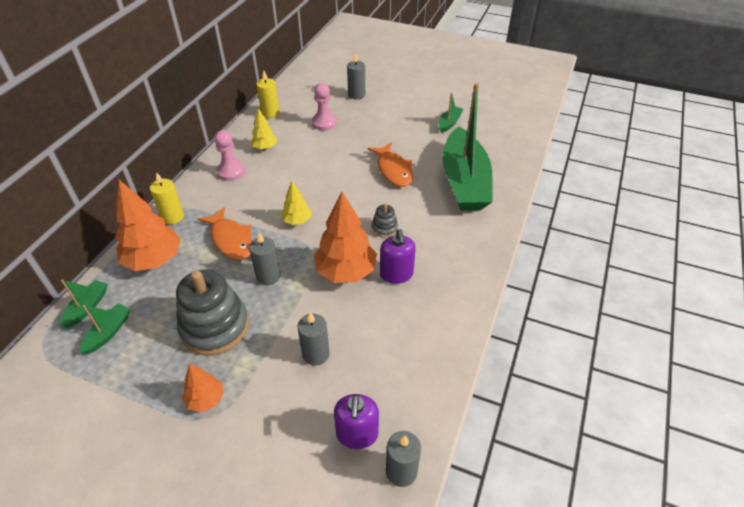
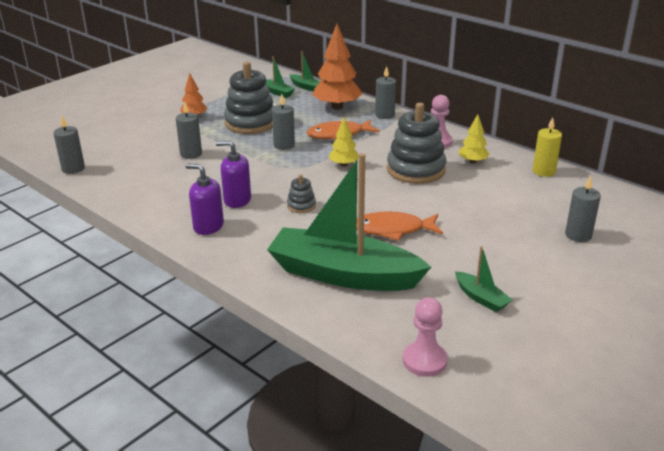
camera: 110 degrees right, 15 degrees down
yellow candle [150,172,184,224] -> grey candle [375,66,396,119]
pink pawn [312,83,337,130] -> pink pawn moved to [403,297,448,377]
orange tree [314,192,377,283] -> none
purple soap dispenser [334,394,379,449] -> purple soap dispenser moved to [186,164,224,235]
none -> grey stacking toy [387,103,446,184]

